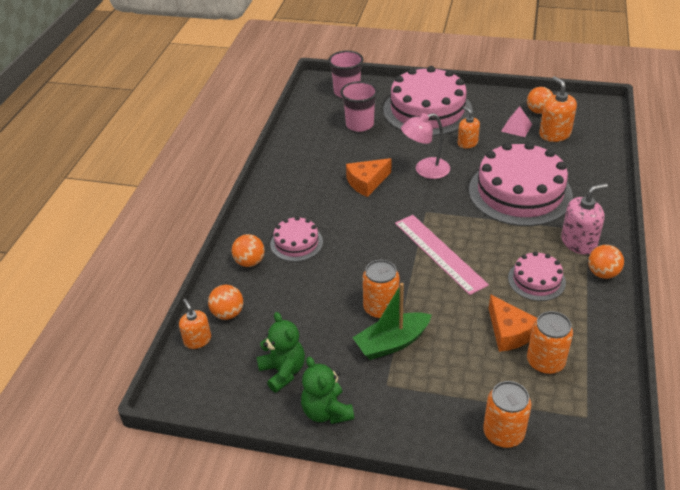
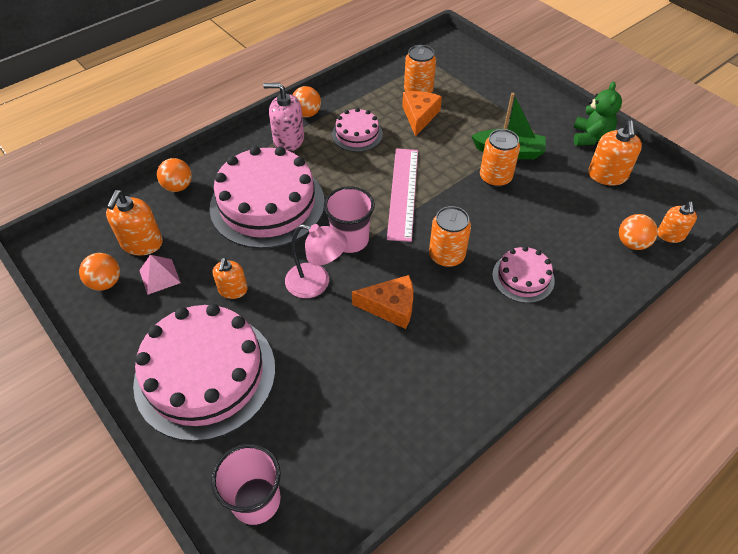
camera: 145 degrees left, 10 degrees up
orange ball [232,234,265,267] -> orange ball moved to [157,158,192,192]
green teddy bear [257,312,305,393] -> orange soap dispenser [588,120,642,185]
pink cup [340,81,378,132] -> pink cup moved to [324,186,375,253]
orange can [483,381,531,448] -> orange can moved to [429,206,471,267]

